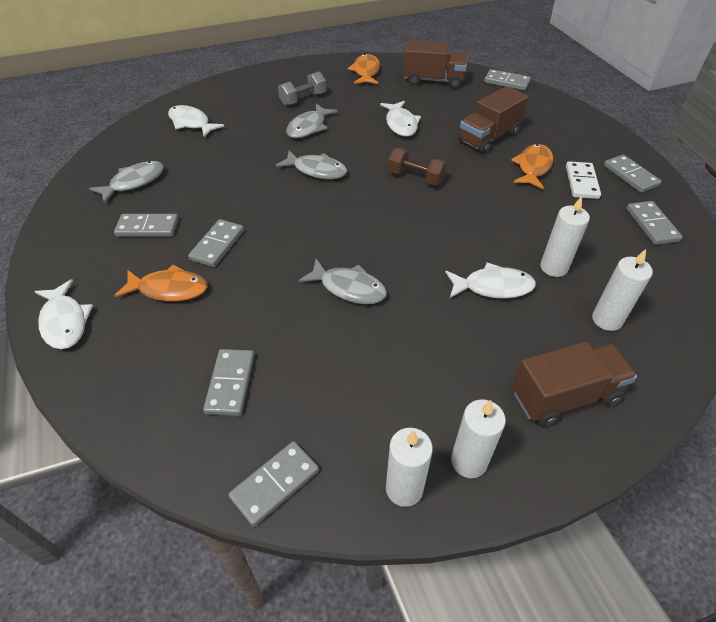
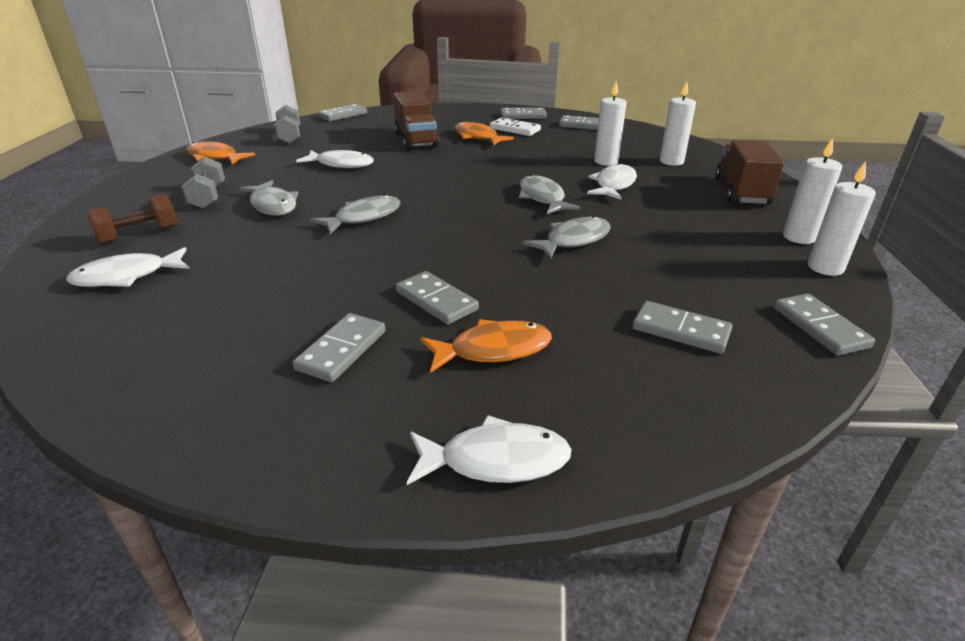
camera: 65 degrees left, 15 degrees down
grey fish [89,161,164,204] -> grey fish moved to [519,175,580,214]
orange fish [114,265,207,302] -> orange fish turned 45 degrees clockwise [420,319,552,373]
brown dumbbell [388,148,447,186] -> brown dumbbell moved to [87,194,177,244]
brown truck [404,40,467,88] -> grey dumbbell [274,105,300,144]

